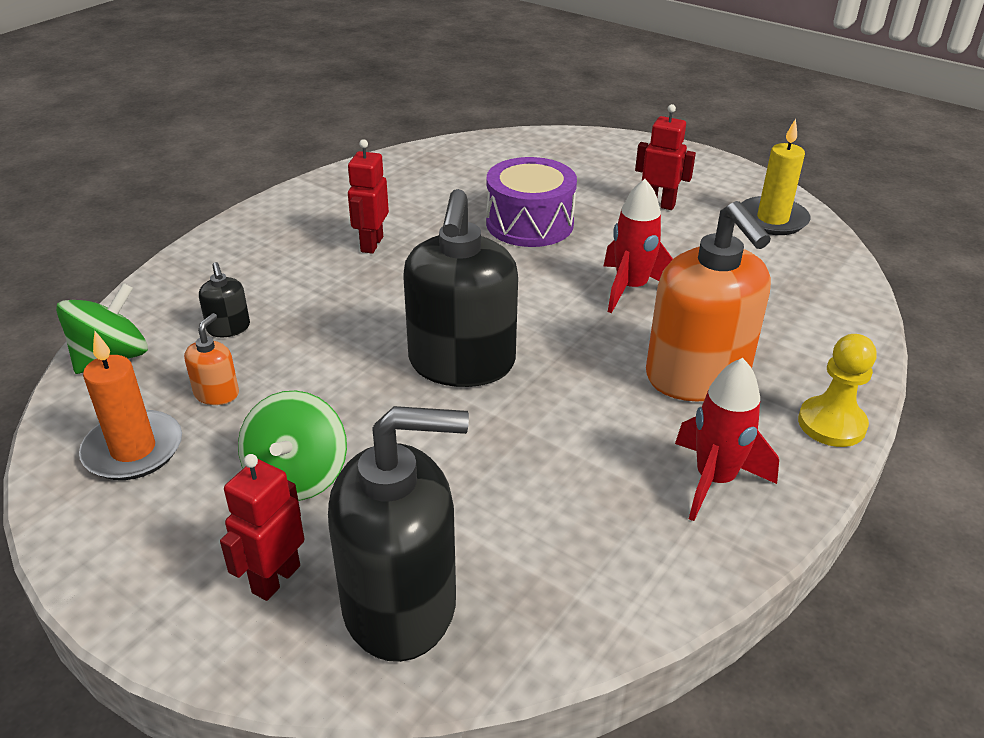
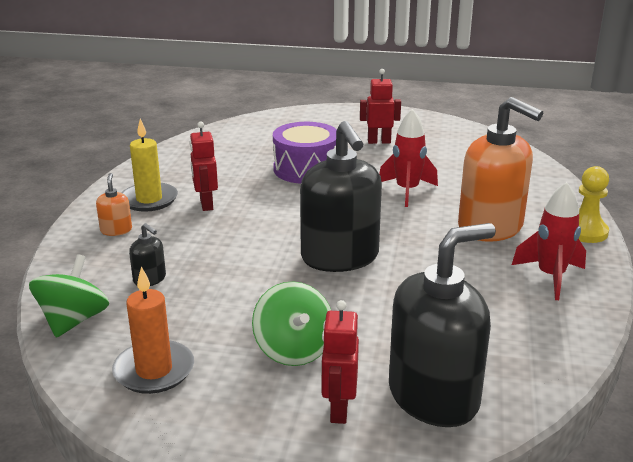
camera: 25 degrees left, 10 degrees down
orange soap dispenser [184,313,239,405] -> orange soap dispenser moved to [96,173,132,236]
yellow candle [742,119,811,235] -> yellow candle moved to [122,119,178,212]

